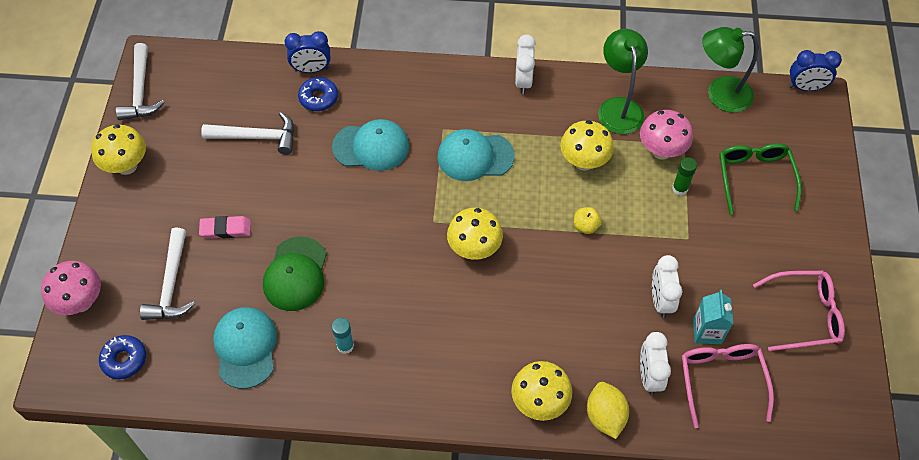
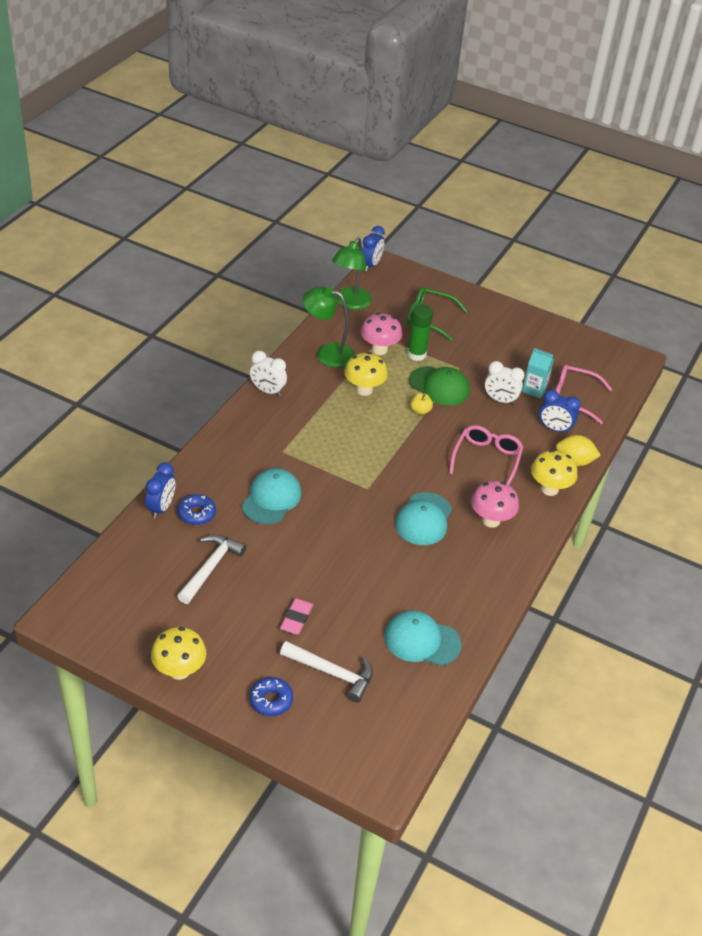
camera: 70 degrees left, 15 degrees down
pink mushroom [41,261,101,315] -> pink mushroom moved to [471,481,519,528]
blue donut [99,335,146,379] -> blue donut moved to [250,677,293,716]
white hammer [116,43,165,120] -> none
green cap [263,237,327,311] -> green cap moved to [409,366,470,405]
turquoise glue stick [332,318,354,354] -> none
turquoise cap [437,129,515,181] -> turquoise cap moved to [395,492,452,545]
yellow mushroom [447,208,503,260] -> none
white clock [640,332,671,395] -> blue clock [539,390,581,434]
green glue stick [672,157,697,196] -> green glue stick [407,305,433,361], size x1.57
pink glasses [753,271,845,351] -> pink glasses moved to [449,425,523,485]

